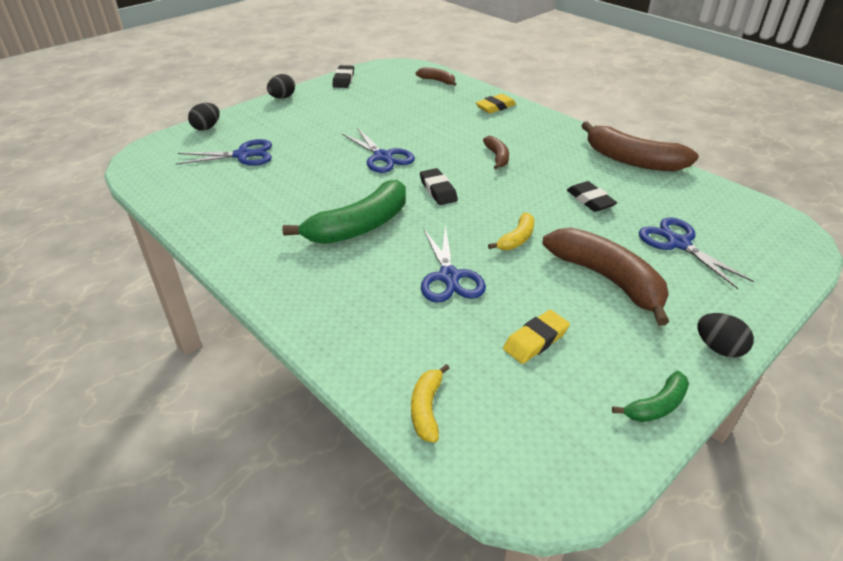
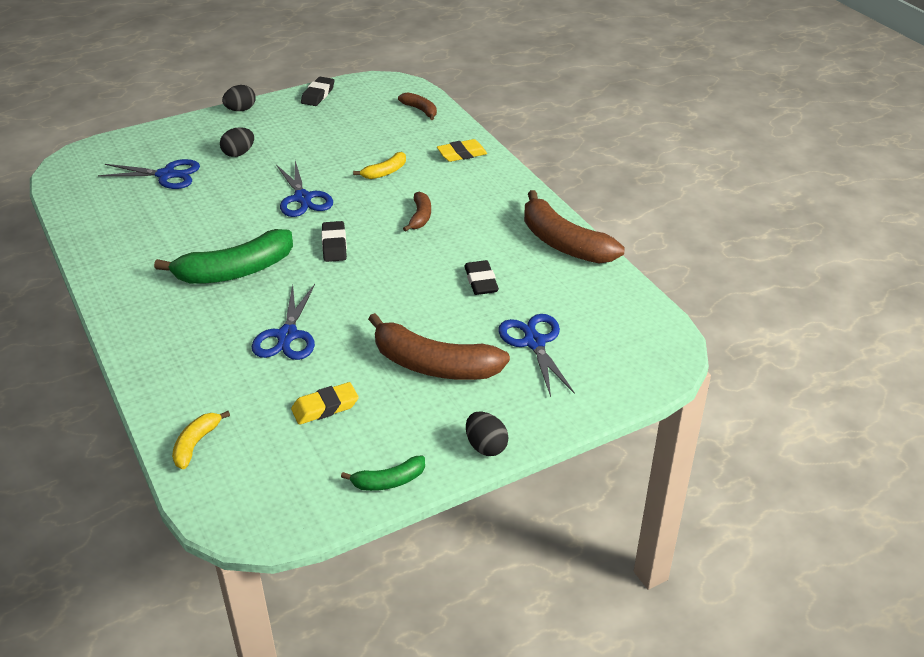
camera: 15 degrees right, 0 degrees up
black egg [188,103,220,131] -> black egg moved to [220,127,254,157]
yellow banana [488,212,534,250] -> yellow banana moved to [353,152,406,179]
brown banana [542,228,669,326] -> brown banana turned 135 degrees clockwise [368,313,510,380]

